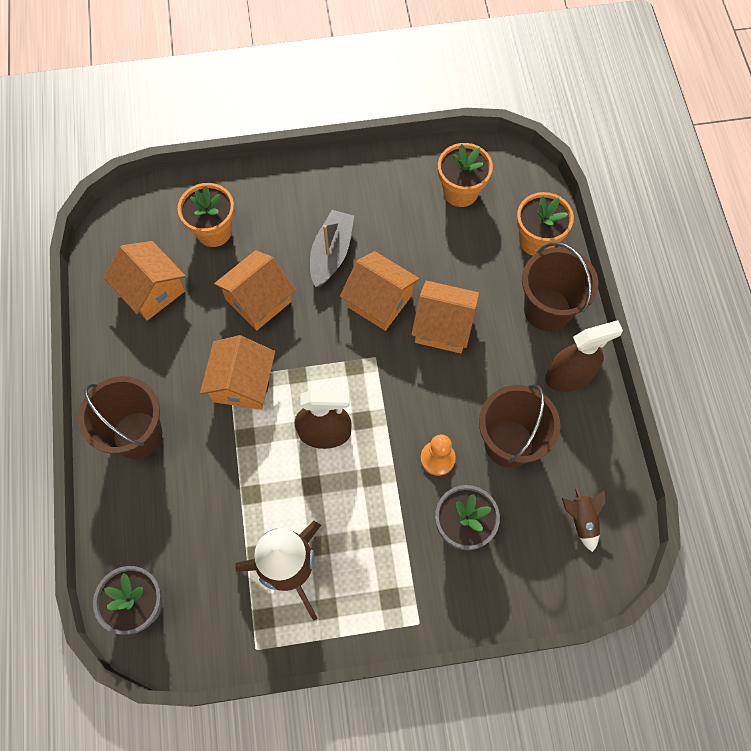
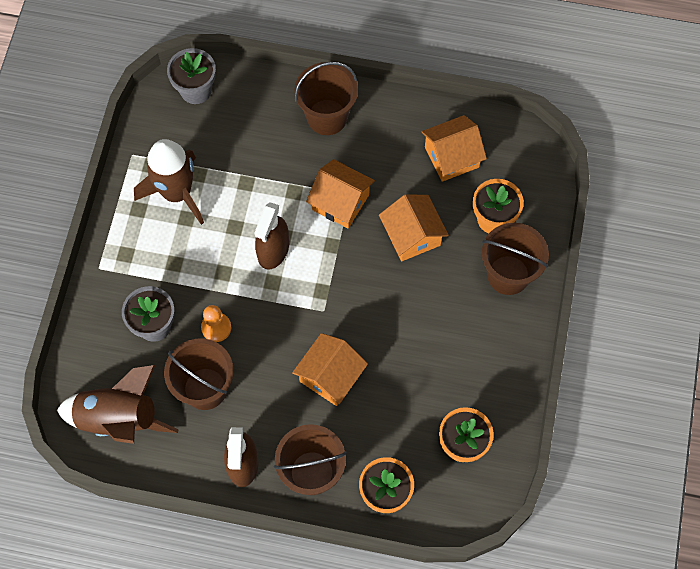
camera: 110 degrees right, 0 degrees up
grey boat [310,210,354,287] -> none
orange house [340,251,420,331] -> none
brown rocket [562,488,606,552] -> brown rocket [57,365,179,444], size x2.21
none -> brown bucket [482,223,549,295]

